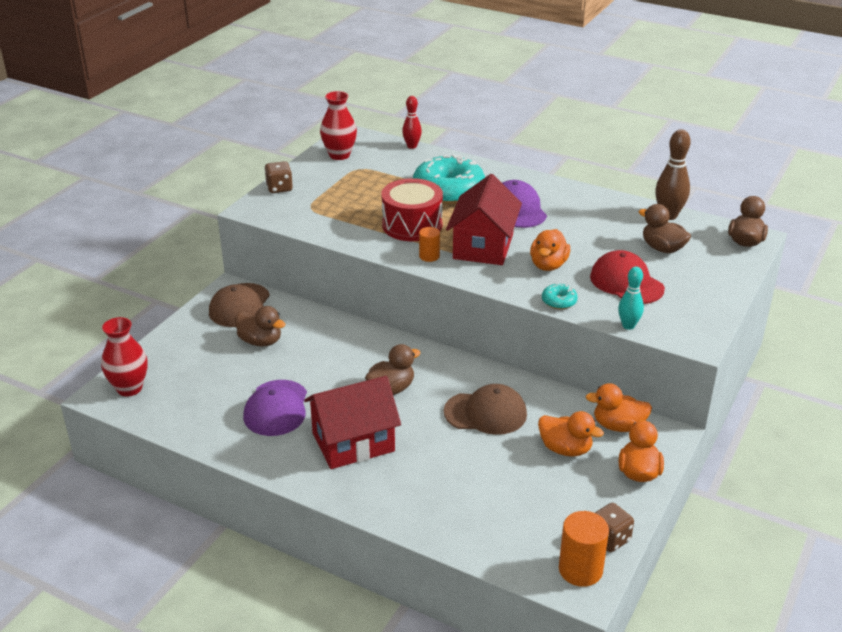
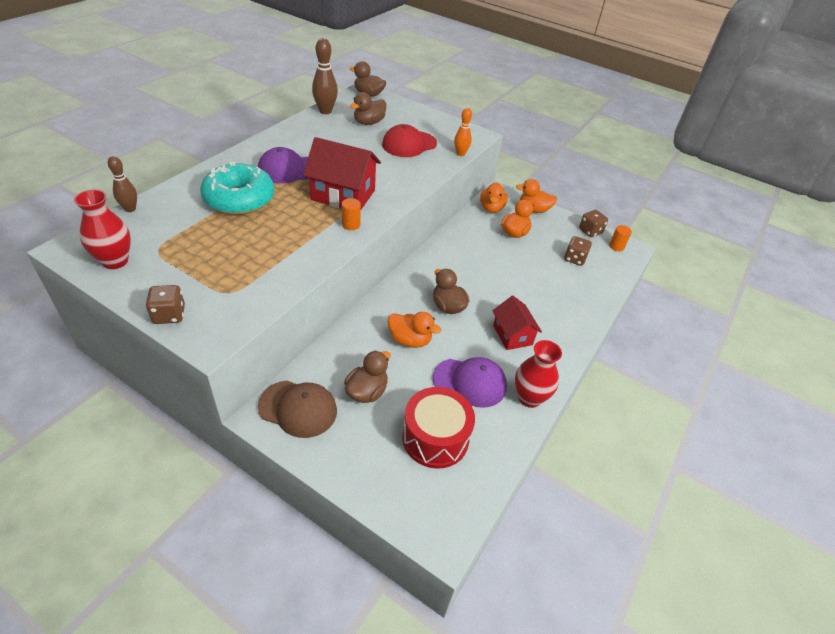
camera: 90 degrees left, 10 degrees up
red vase [101,317,147,396] -> red vase moved to [515,340,562,408]
red house [304,376,401,469] -> red house [492,296,542,350], size x0.63
red drum [382,178,443,241] -> red drum moved to [402,387,475,469]
red bowling pin [402,96,422,149] -> brown bowling pin [108,156,137,212]
brown cap [444,384,527,435] -> none
orange duck [530,229,570,271] -> orange duck moved to [388,312,441,348]
turquoise donut [542,283,578,309] -> none
orange cylinder [559,511,609,587] -> orange cylinder [609,225,632,251], size x0.59
turquoise bowling pin [618,267,644,330] -> orange bowling pin [454,108,472,156]
none -> brown dice [564,236,592,266]

